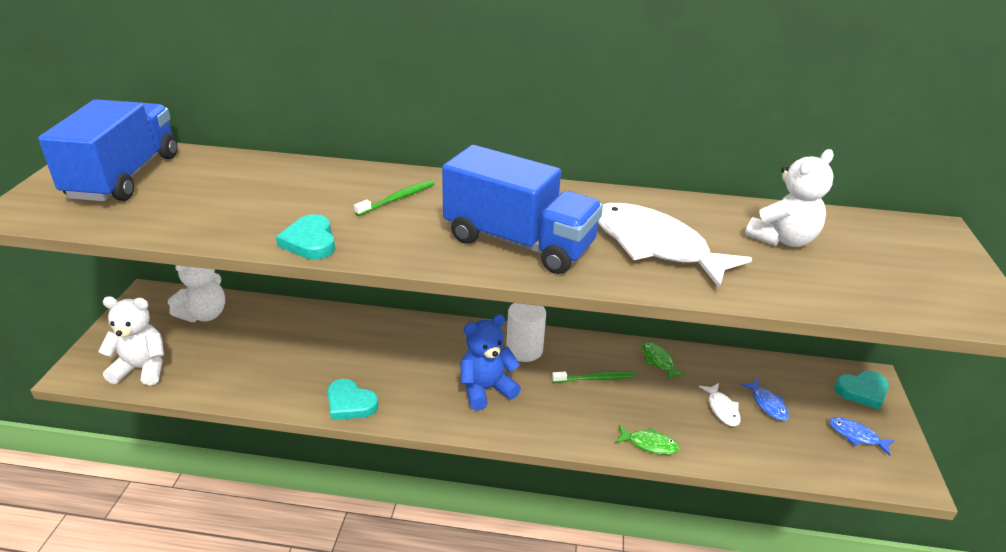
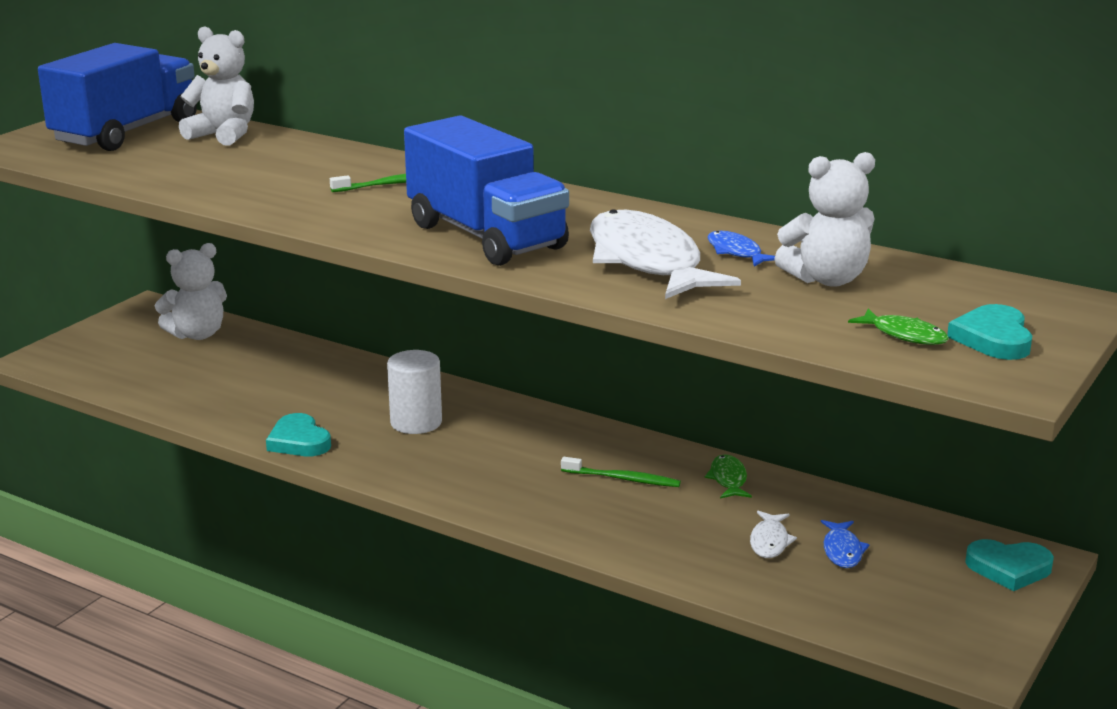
camera: 25 degrees right, 10 degrees down
white teddy bear [98,296,164,385] -> white teddy bear moved to [179,26,254,146]
turquoise heart [276,214,335,259] -> turquoise heart moved to [947,304,1032,360]
blue teddy bear [461,314,521,410] -> none
white cylinder [506,303,546,362] -> white cylinder moved to [387,350,442,434]
green fish [615,425,680,455] -> green fish moved to [848,309,949,345]
blue fish [829,417,895,456] -> blue fish moved to [707,231,775,267]

